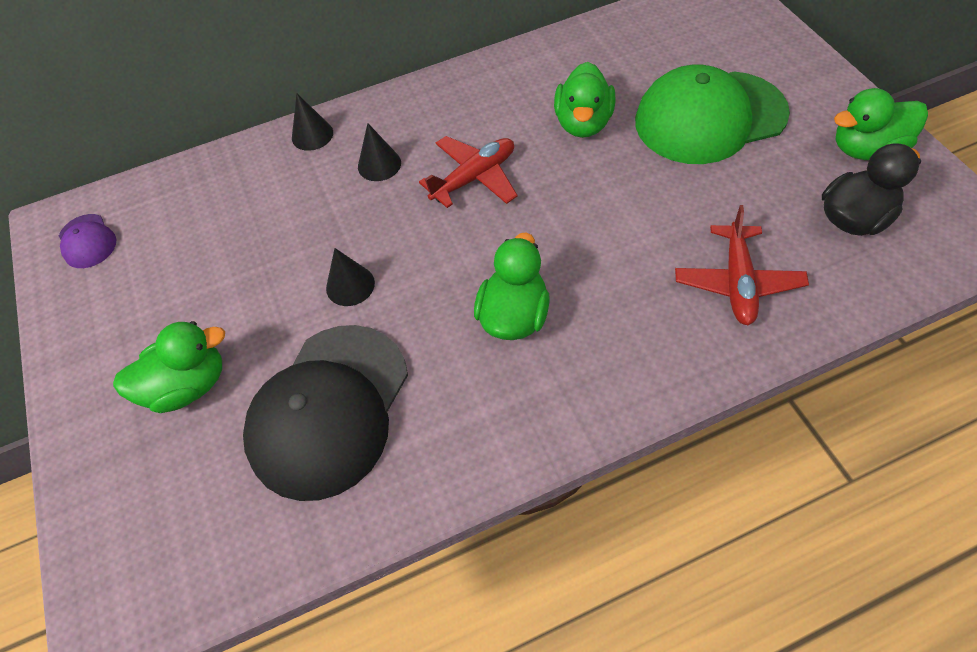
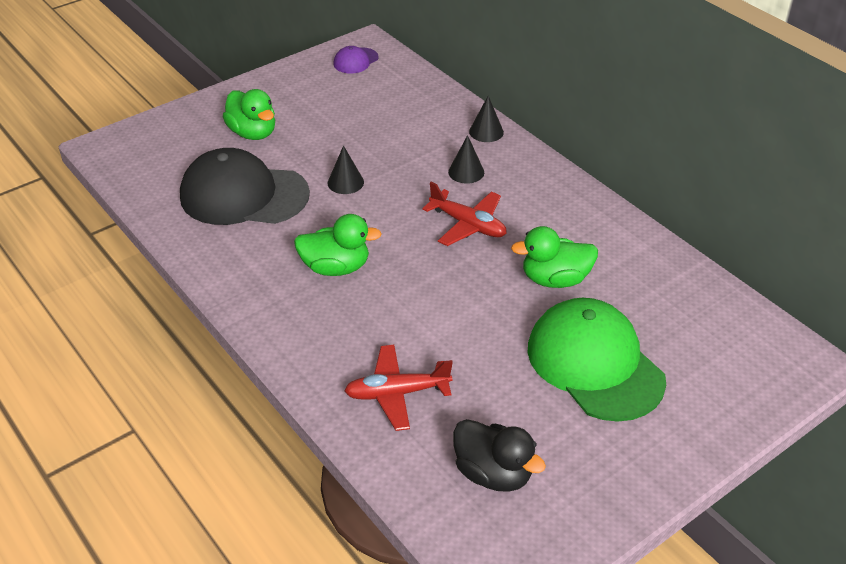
camera: 70 degrees right, 15 degrees down
green duck [834,88,928,160] -> none

